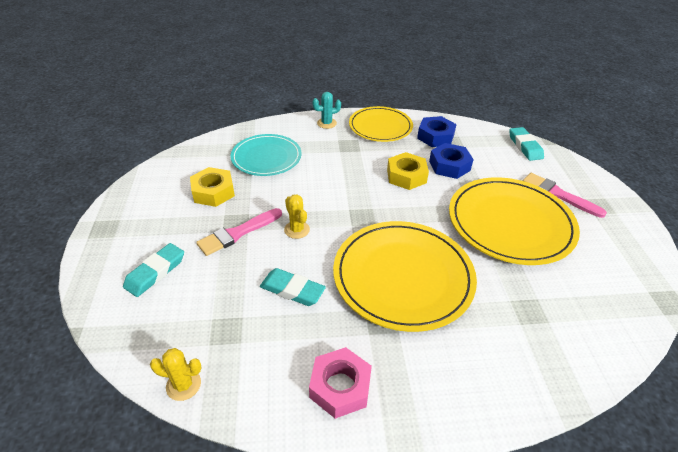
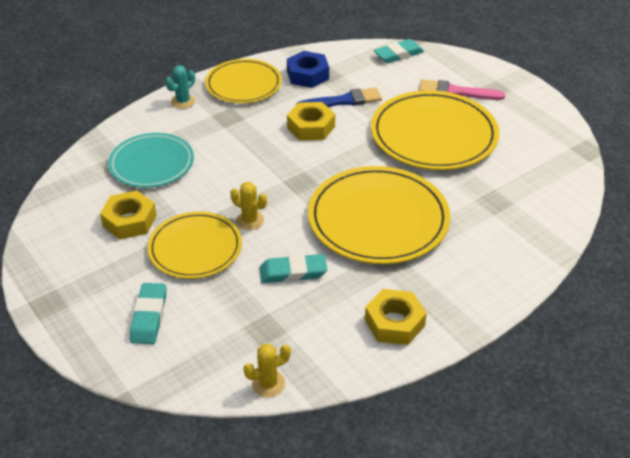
camera: 30 degrees left, 0 degrees up
pink brush [196,208,282,256] -> yellow plate [147,212,242,279]
pink nut [309,347,372,419] -> yellow nut [365,289,427,345]
blue nut [429,143,474,179] -> blue brush [296,88,382,107]
turquoise eraser [509,127,544,161] -> turquoise eraser turned 75 degrees counterclockwise [374,39,424,63]

